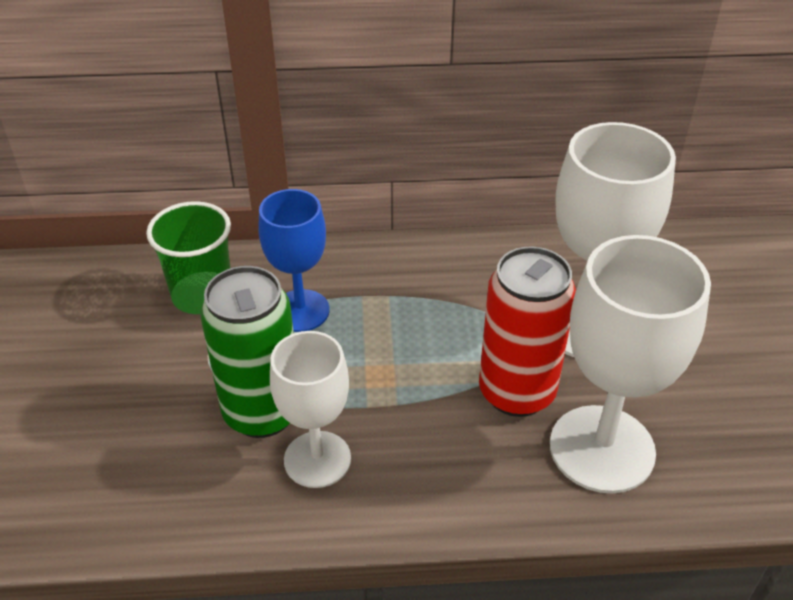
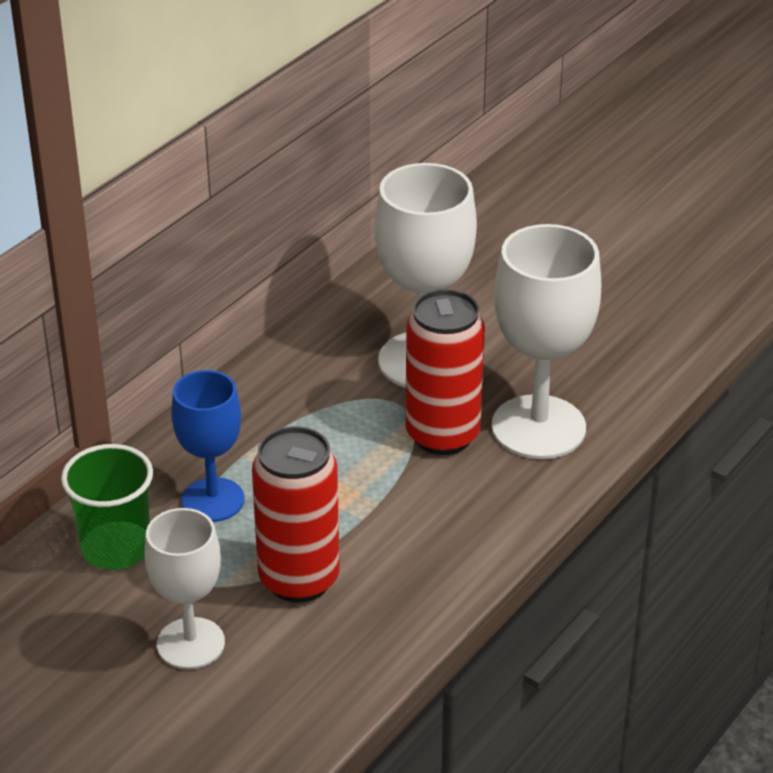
camera: 50 degrees left, 5 degrees down
green can [200,266,294,438] -> red can [252,426,340,602]
white goblet [270,331,351,488] -> white goblet moved to [145,508,225,669]

